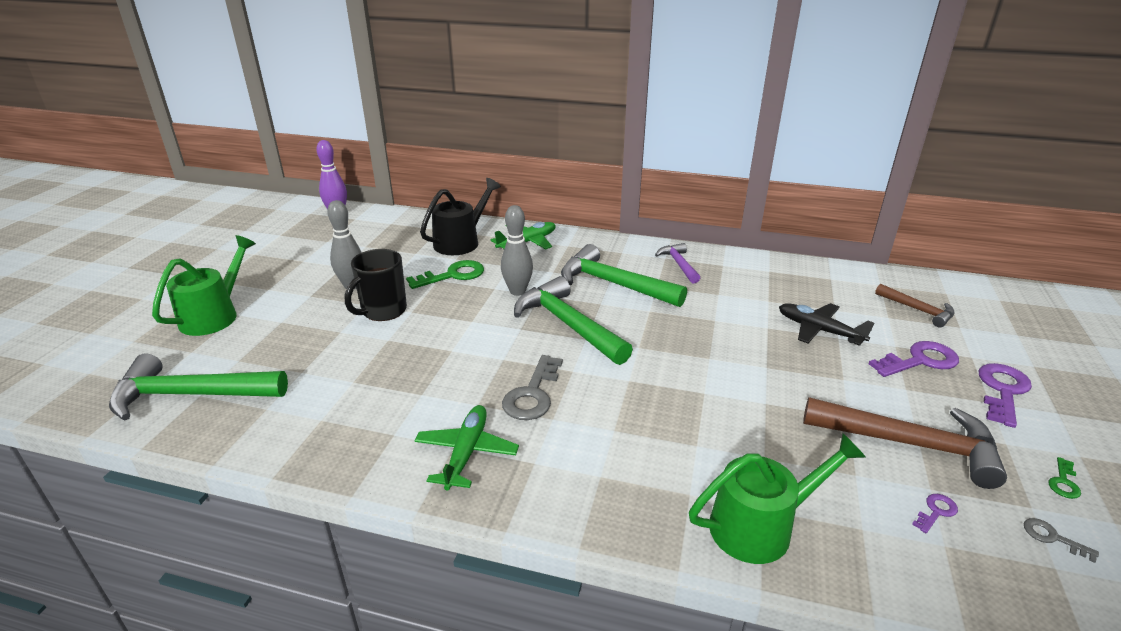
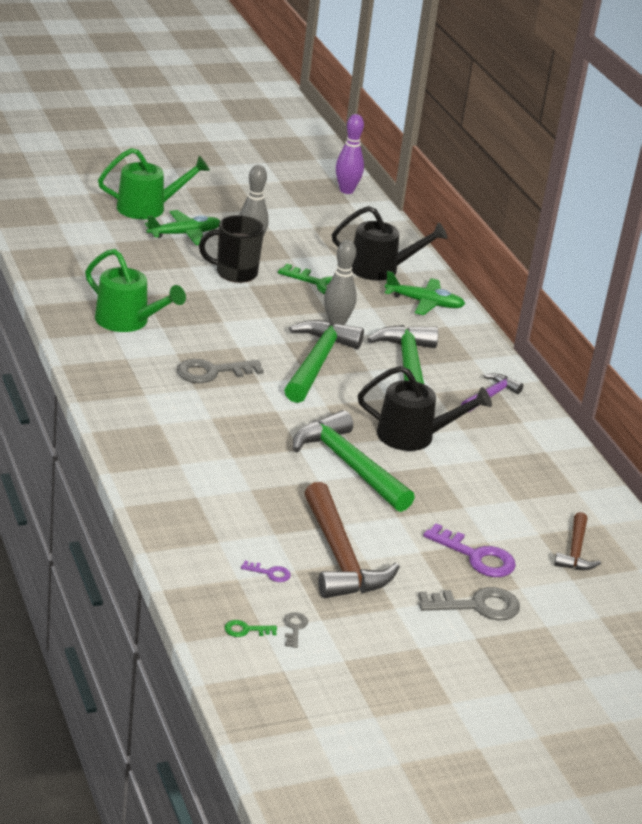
camera: 50 degrees right, 0 degrees up
green hammer [109,353,288,420] -> green hammer moved to [293,410,415,512]
green plane [414,405,519,490] -> green plane moved to [145,210,220,245]
green watering can [689,433,866,564] -> green watering can moved to [85,249,186,332]
black plane [779,303,874,346] -> none
purple key [978,363,1032,428] -> grey key [418,587,520,620]
green key [1048,457,1081,499] -> green key moved to [225,620,277,637]
none -> black watering can [358,366,492,451]

